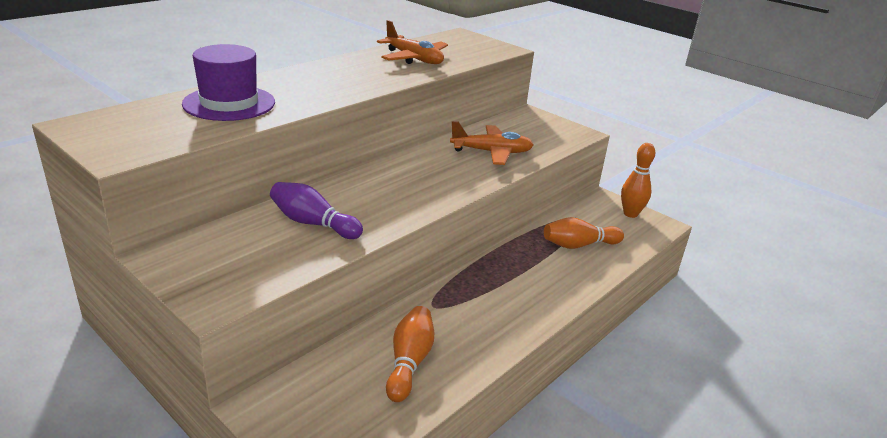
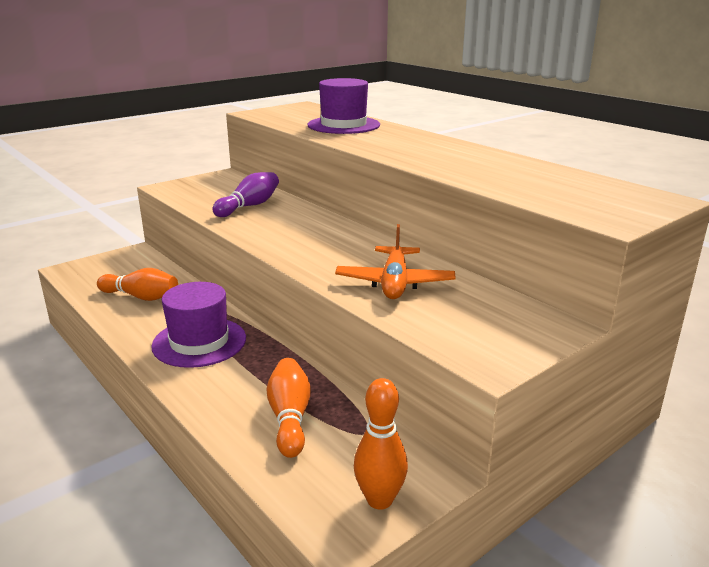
camera: 100 degrees right, 5 degrees down
orange plane [377,20,448,64] -> none
none -> purple hat [151,282,246,368]

